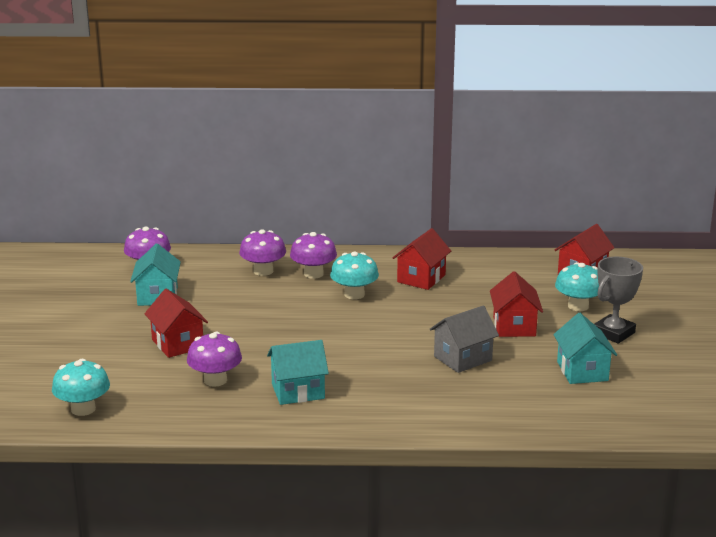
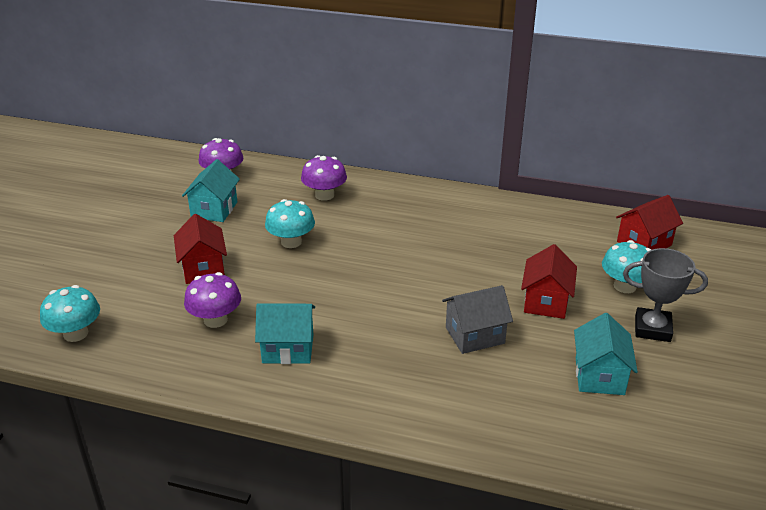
camera: 15 degrees right, 10 degrees up
purple mushroom [290,232,337,279] -> none
turquoise mushroom [330,251,379,300] -> turquoise mushroom moved to [265,199,315,248]
red house [393,228,451,290] -> none
grey trophy [594,257,643,344] -> grey trophy turned 45 degrees clockwise [623,248,708,342]

